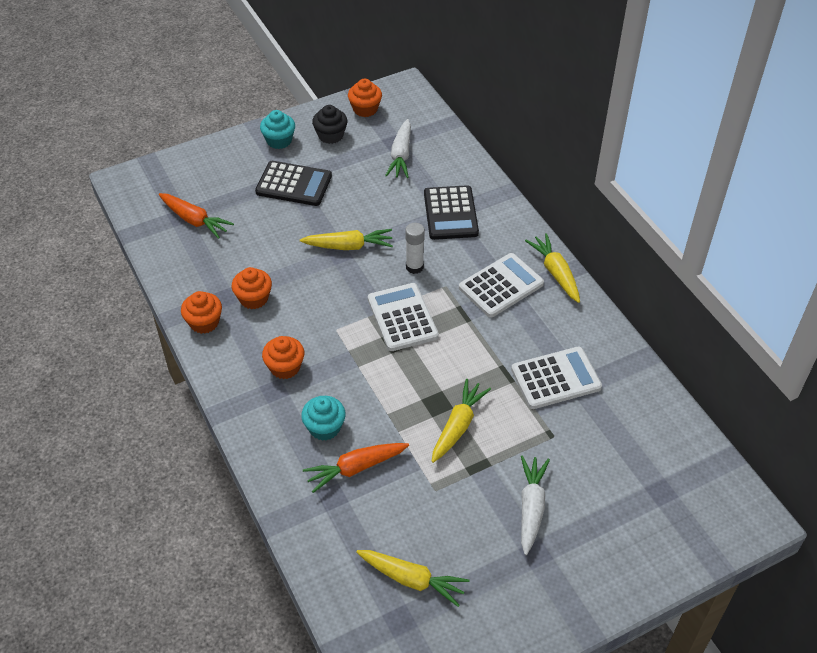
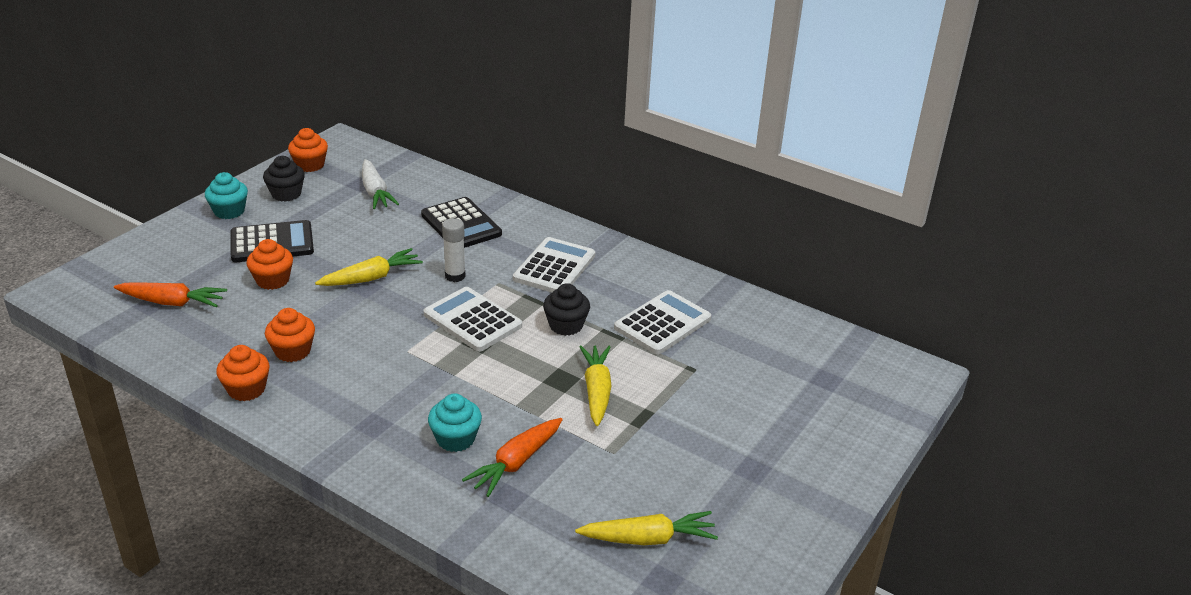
camera: 30 degrees left, 15 degrees down
orange cupcake [262,336,304,379] -> orange cupcake moved to [247,239,293,290]
white carrot [521,455,550,555] -> none
yellow carrot [525,233,580,303] -> none
none -> black cupcake [543,283,590,336]

